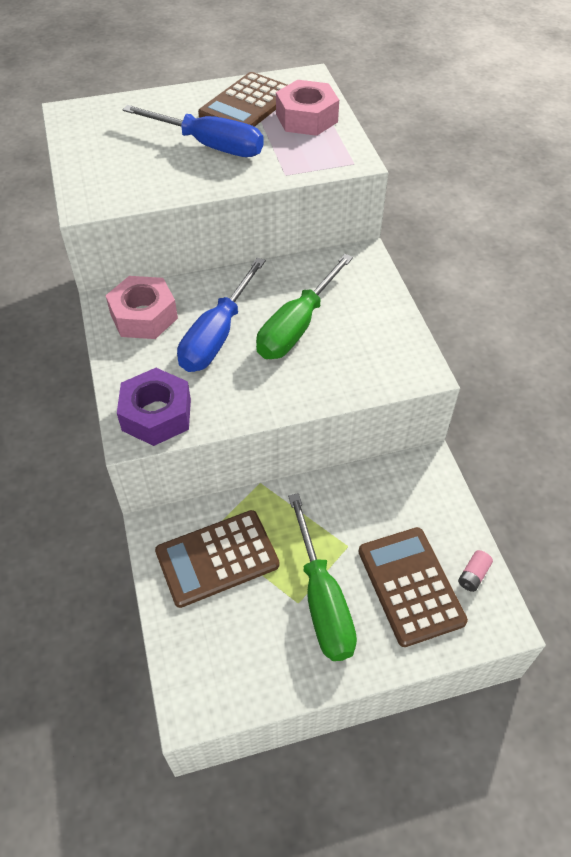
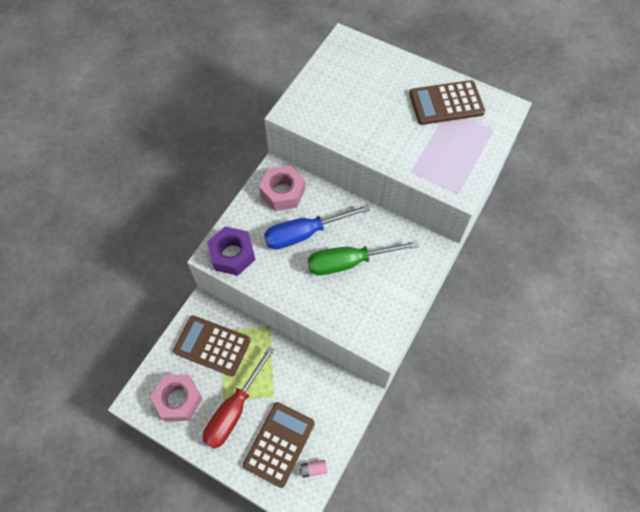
camera: 45 degrees right, 10 degrees up
blue screwdriver [122,105,264,157] -> none
pink nut [276,80,339,136] -> pink nut moved to [150,374,202,422]
green screwdriver [288,493,357,661] -> red screwdriver [203,346,275,449]

